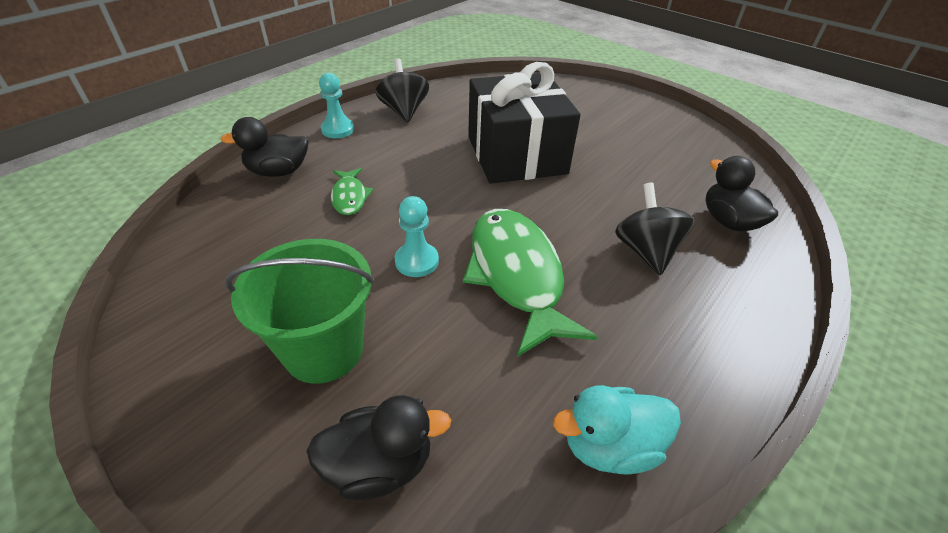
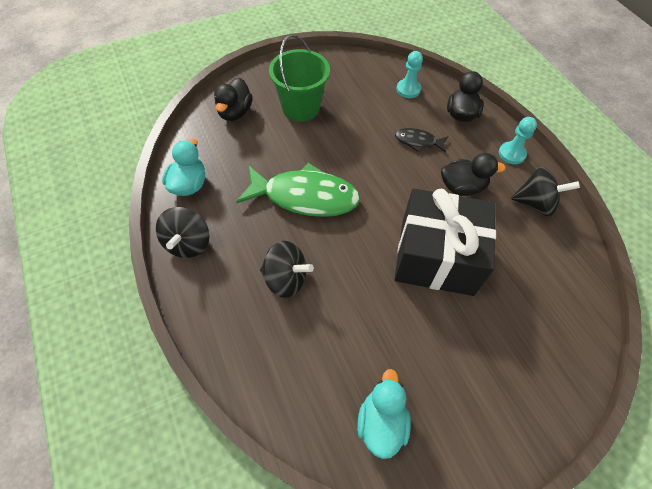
camera: 115 degrees right, 15 degrees up
green fish [331,168,373,215] -> black fish [395,128,448,153]
turquoise pawn [395,196,439,277] -> turquoise pawn moved to [396,51,423,98]
black duck [705,156,778,232] -> black duck moved to [441,153,506,196]
none -> black spinning top [156,207,209,258]
none -> turquoise duck [357,369,411,459]

